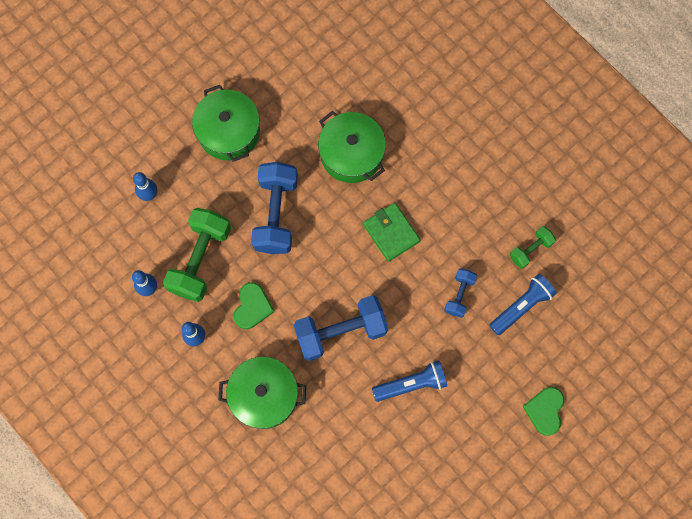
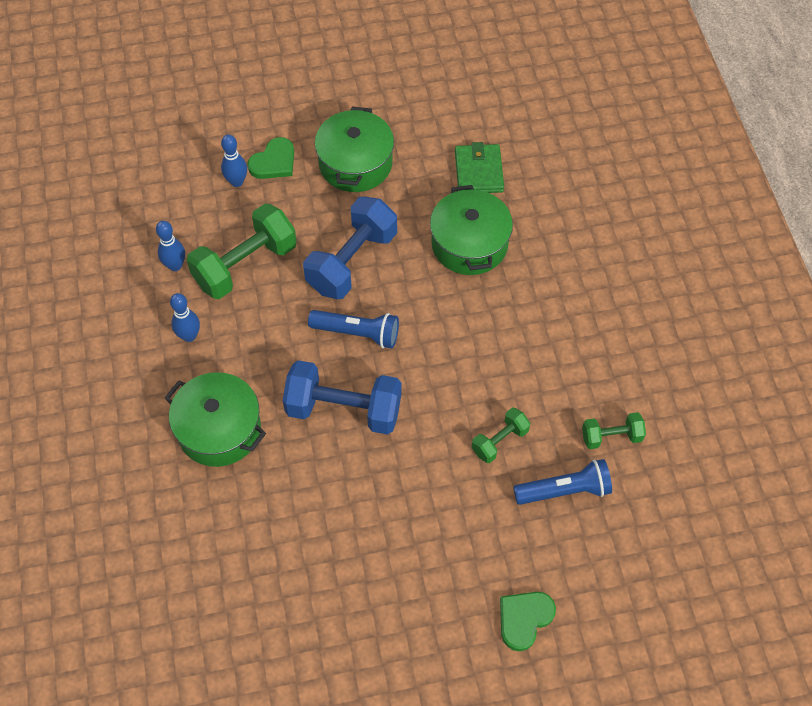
camera: 30 degrees right, 15 degrees down
green heart [234,282,274,329] -> green heart moved to [247,137,294,179]
green wallet [363,203,420,262] -> green wallet moved to [455,142,504,193]
blue flashlight [372,360,447,402] -> blue flashlight moved to [308,310,399,348]
blue dumbbell [444,269,477,318] -> green dumbbell [472,408,530,463]

